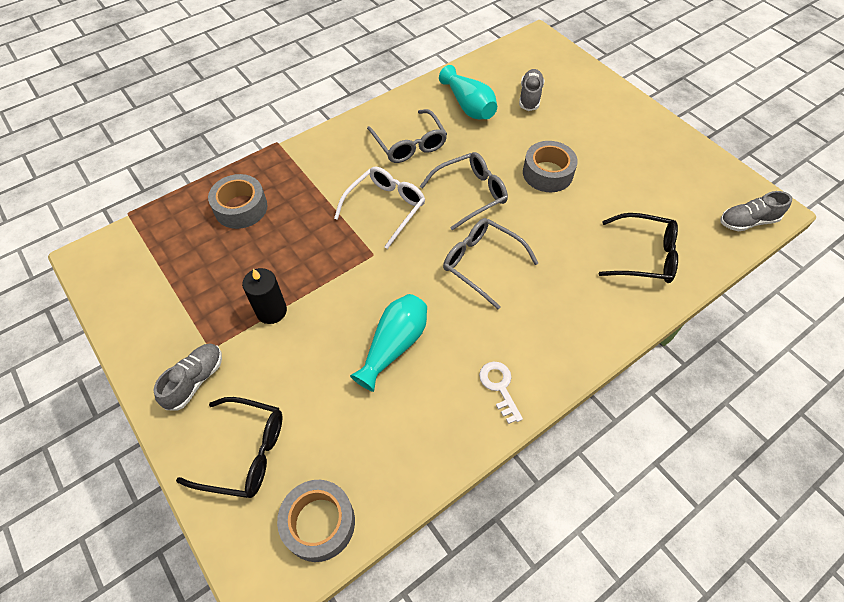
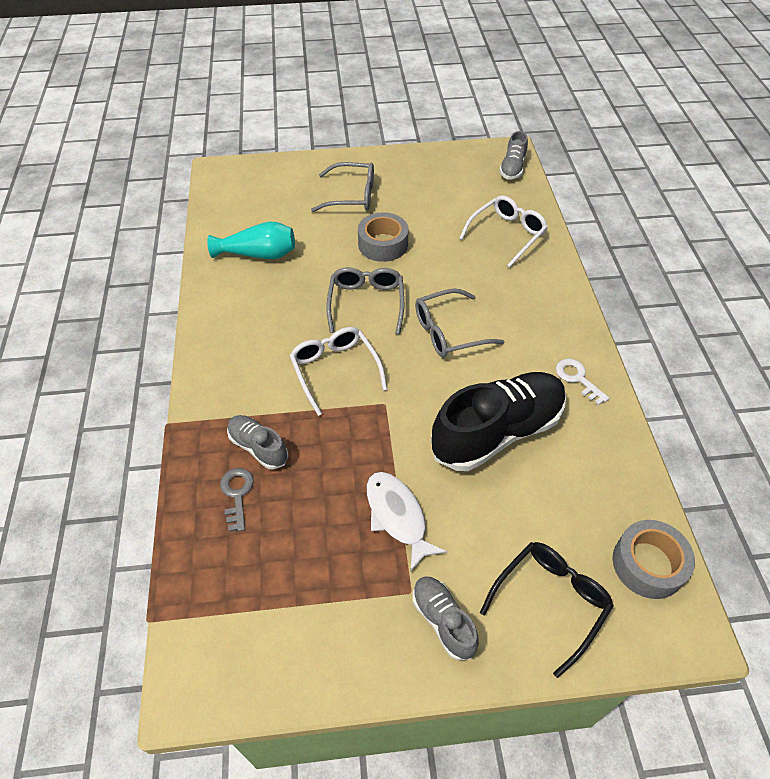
camera: 60 degrees left, 5 degrees down
grey tape [208,174,267,229] -> grey key [220,468,254,532]
black candle [242,268,287,324] -> white fish [367,472,447,572]
turquoise vase [350,294,427,392] -> black shoe [431,372,566,471]
grey glasses [367,109,447,163] -> grey glasses moved to [311,162,374,212]
white key [479,361,523,424] -> white key turned 45 degrees clockwise [556,359,609,405]
grey shoe [519,69,544,111] -> grey shoe moved to [227,415,288,470]
black glasses [599,213,678,283] -> white glasses [459,195,548,268]

